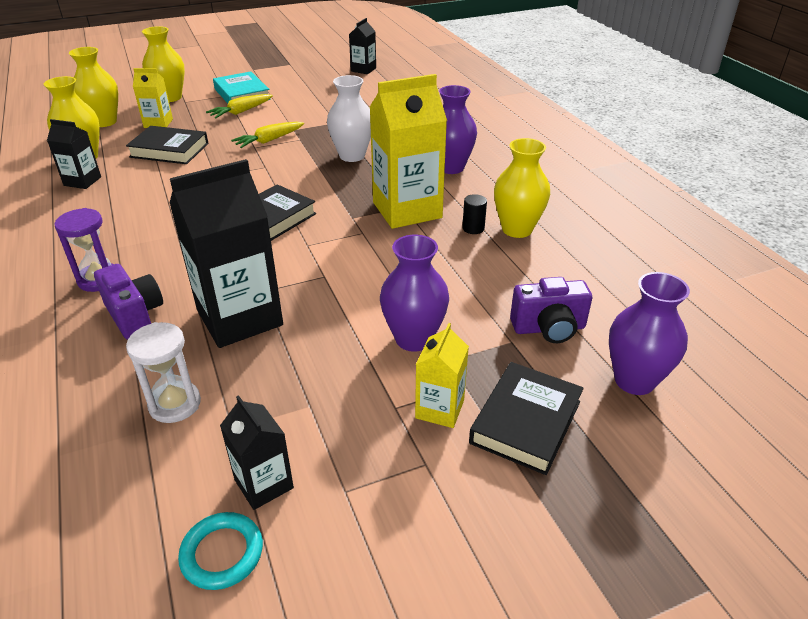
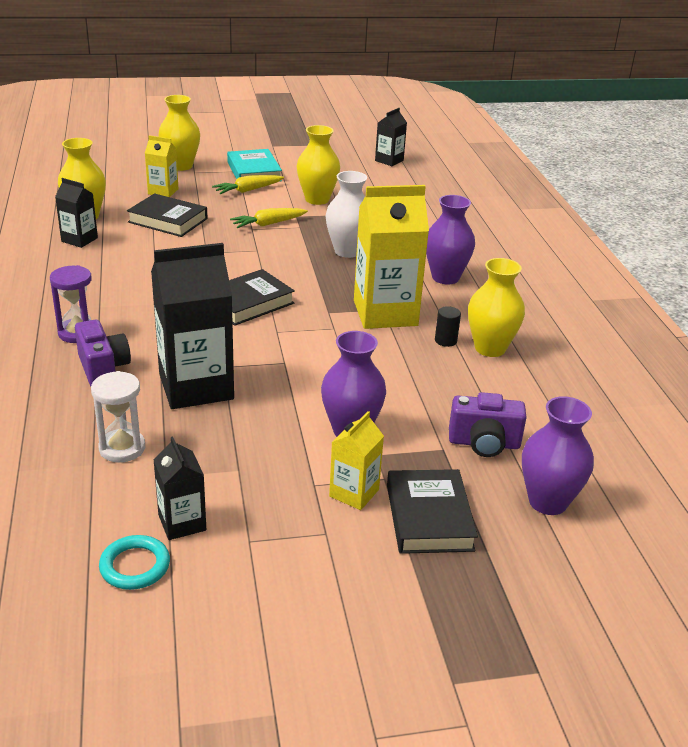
camera: 10 degrees right, 5 degrees down
yellow vase [69,47,118,127] -> yellow vase moved to [297,125,340,205]
black book [469,362,584,475] -> black book turned 45 degrees counterclockwise [387,469,478,554]

